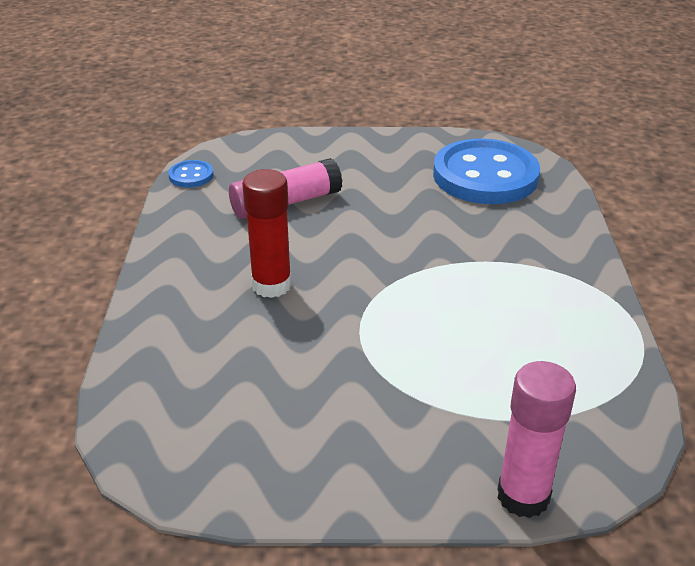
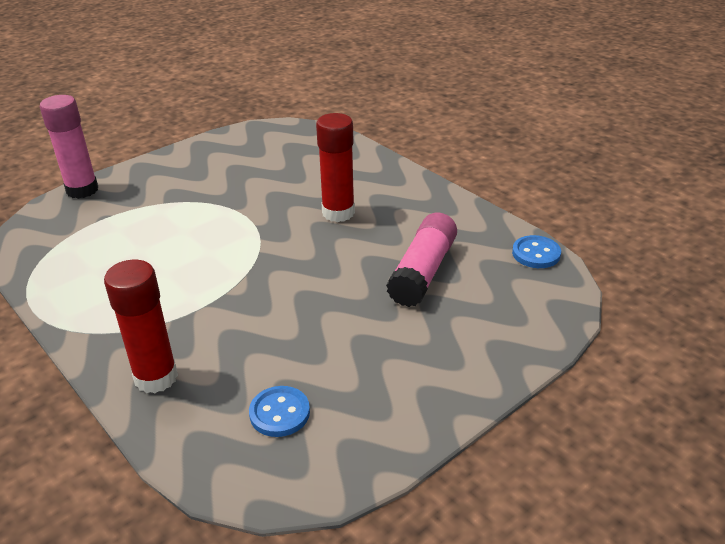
camera: 140 degrees right, 0 degrees up
blue button [433,139,540,204] -> blue button [249,386,310,437], size x0.42
none -> red glue stick [104,260,178,393]

